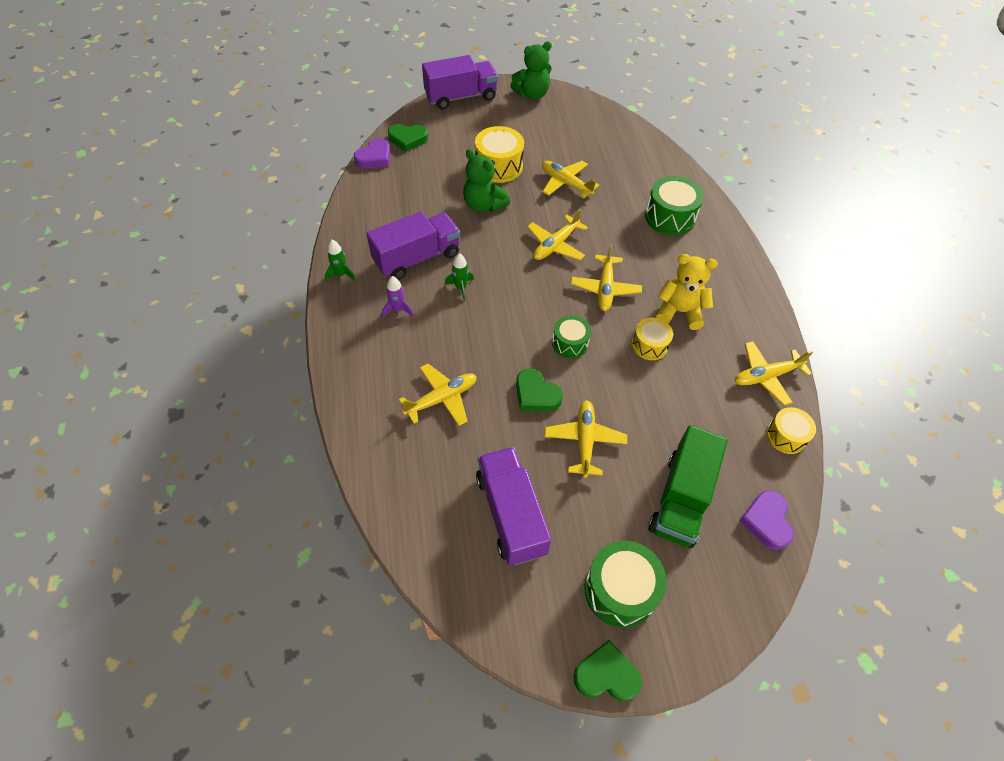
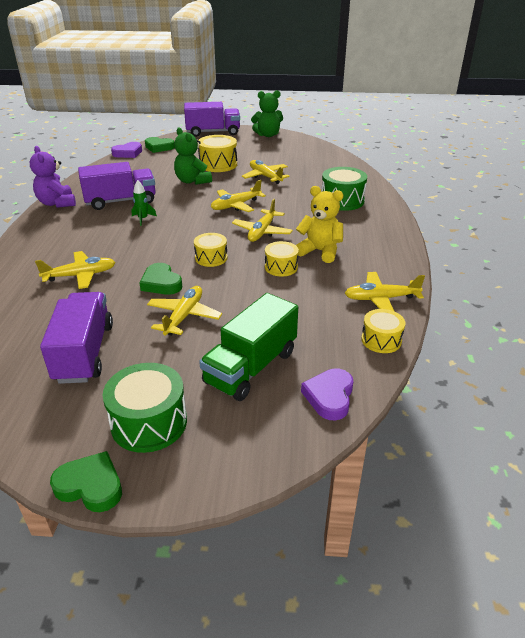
camera: 15 degrees right, 20 degrees down
green rocket [325,240,356,282] -> purple teddy bear [30,146,76,208]
purple rocket [382,276,413,317] -> none
green drum [552,315,591,358] -> yellow drum [194,233,228,267]

